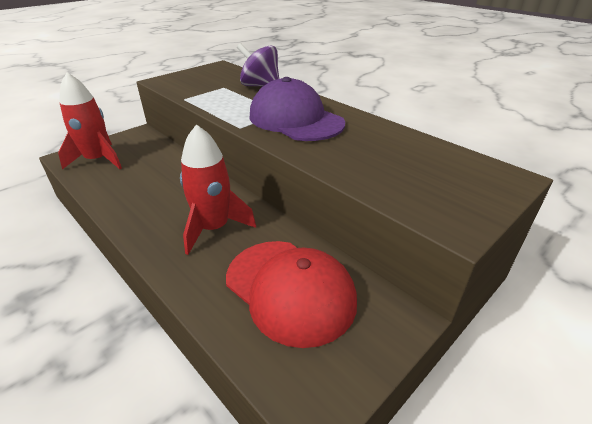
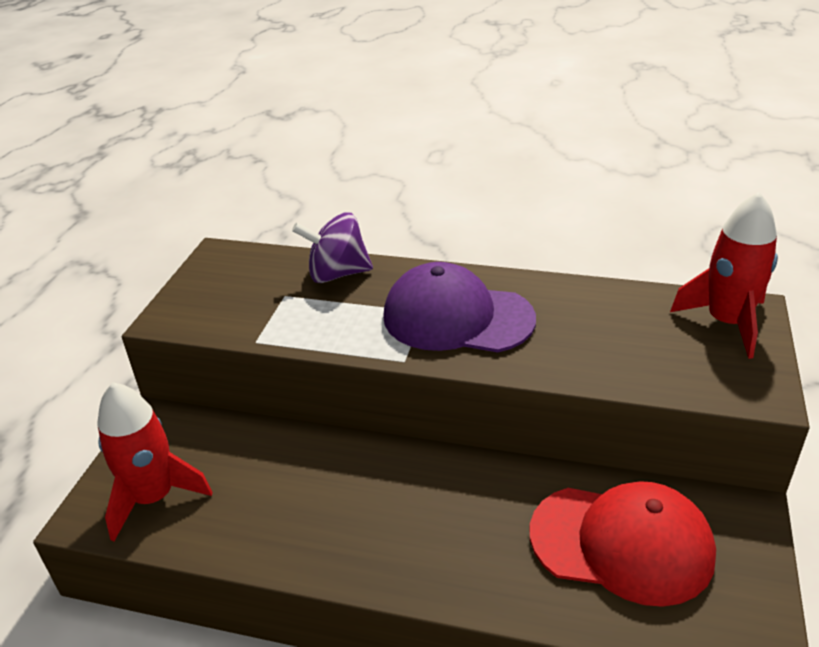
camera: 30 degrees left, 0 degrees up
red rocket [180,124,256,255] -> red rocket moved to [670,192,778,359]

